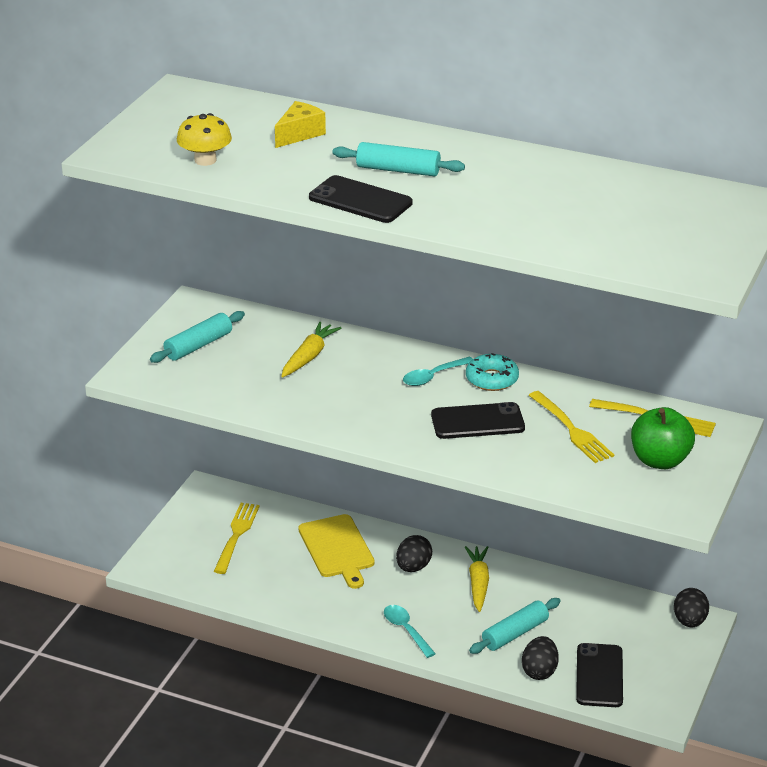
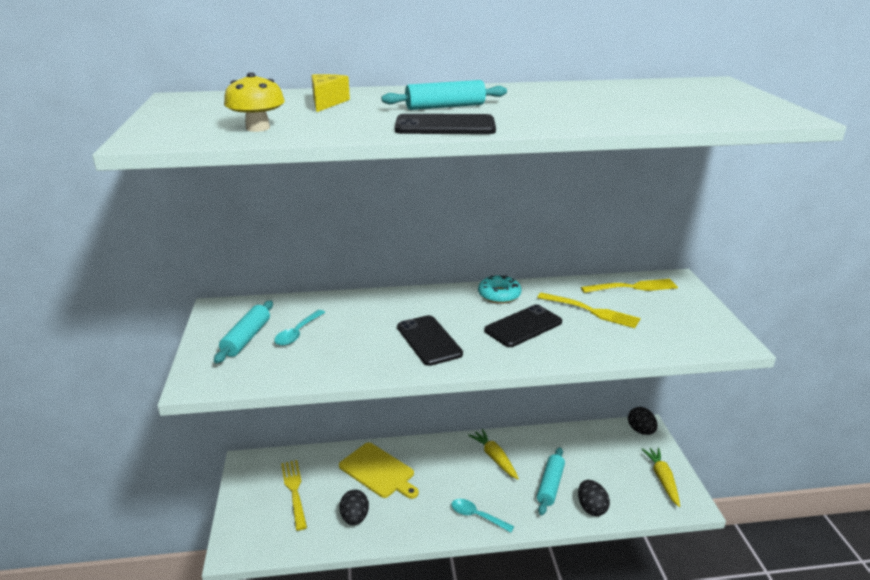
camera: 30 degrees left, 5 degrees down
yellow carrot [281,322,341,377] -> yellow carrot moved to [641,447,680,507]
black egg [396,535,432,572] -> black egg moved to [339,490,369,525]
turquoise spoon [403,357,473,386] -> turquoise spoon moved to [274,310,325,346]
black phone [576,643,623,707] -> black phone moved to [397,315,463,366]
green apple [631,407,695,469] -> none

